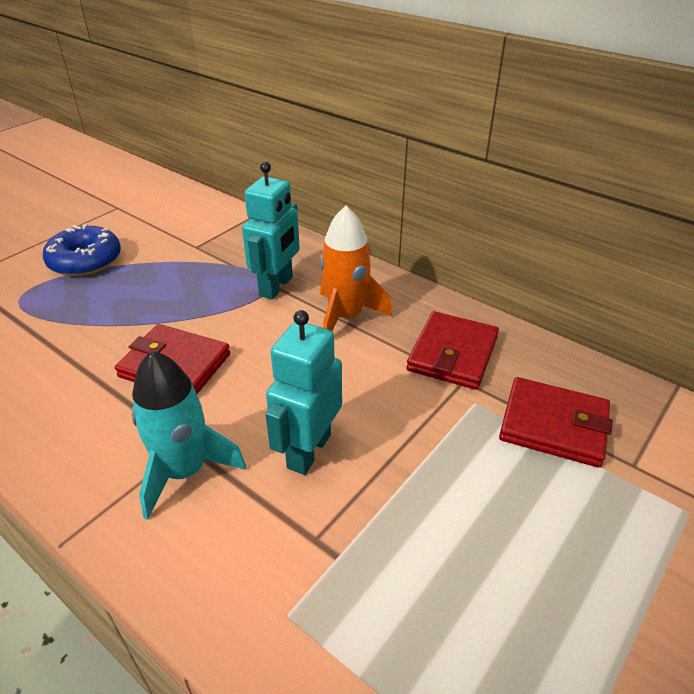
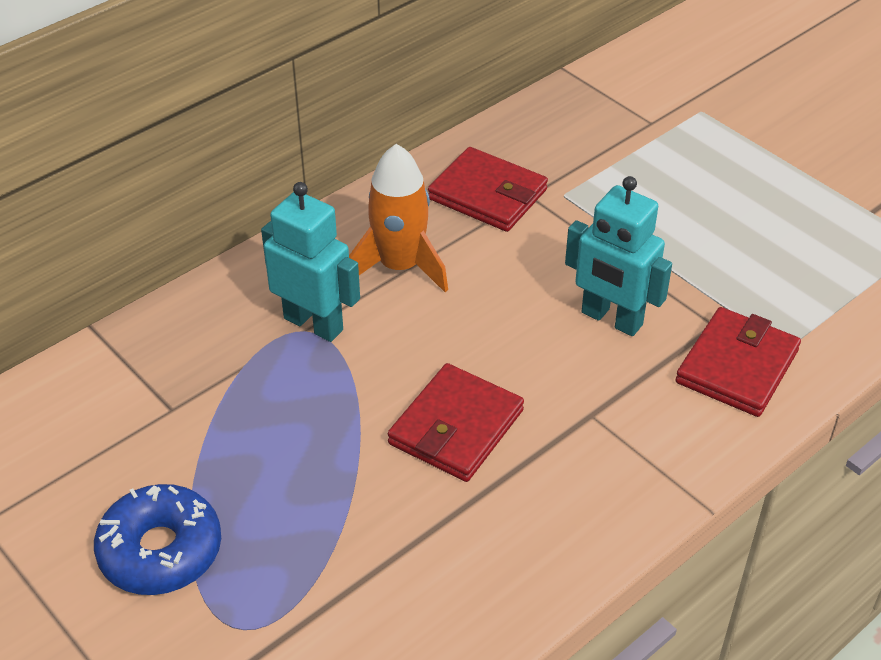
camera: 80 degrees left, 5 degrees up
turquoise rocket [132,350,246,520] -> none
red wallet [499,377,613,467] -> red wallet moved to [676,307,801,417]

